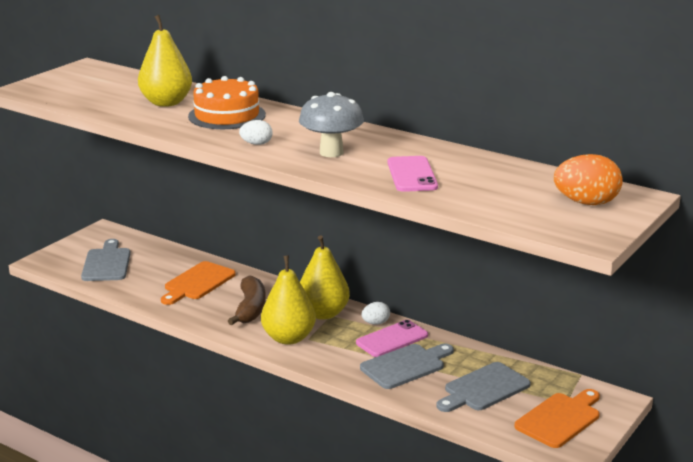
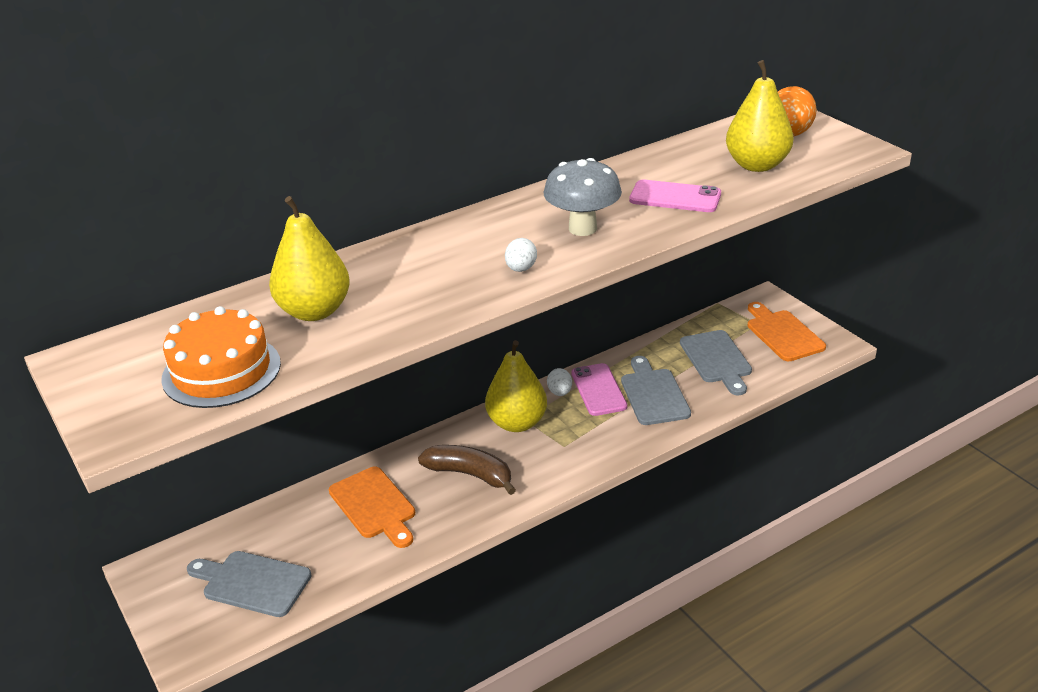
camera: 65 degrees left, 10 degrees up
orange cake [188,76,266,129] -> orange cake moved to [161,306,281,408]
yellow pear [261,255,316,345] -> yellow pear moved to [726,60,794,172]

